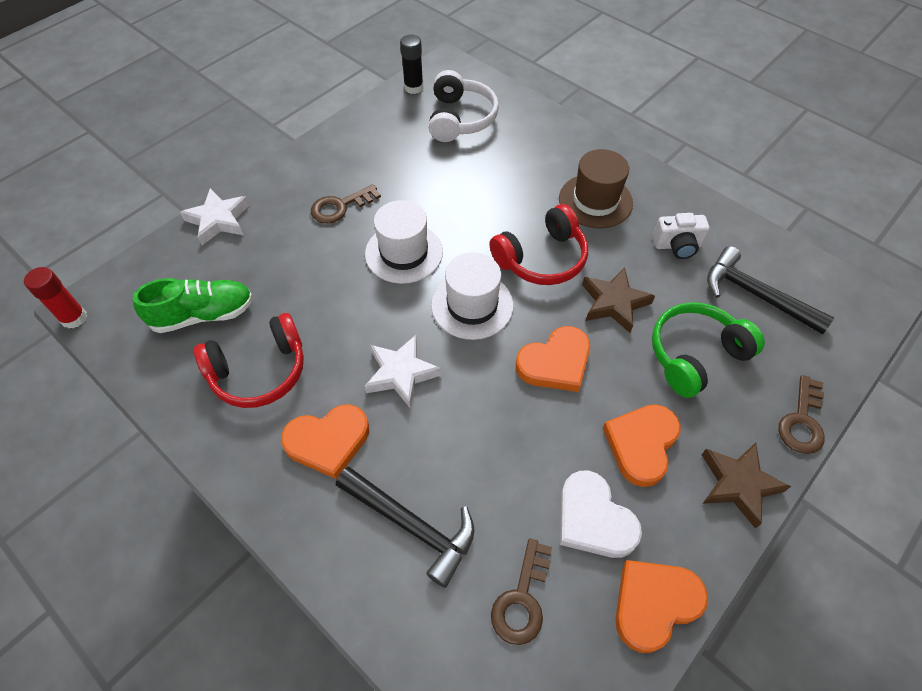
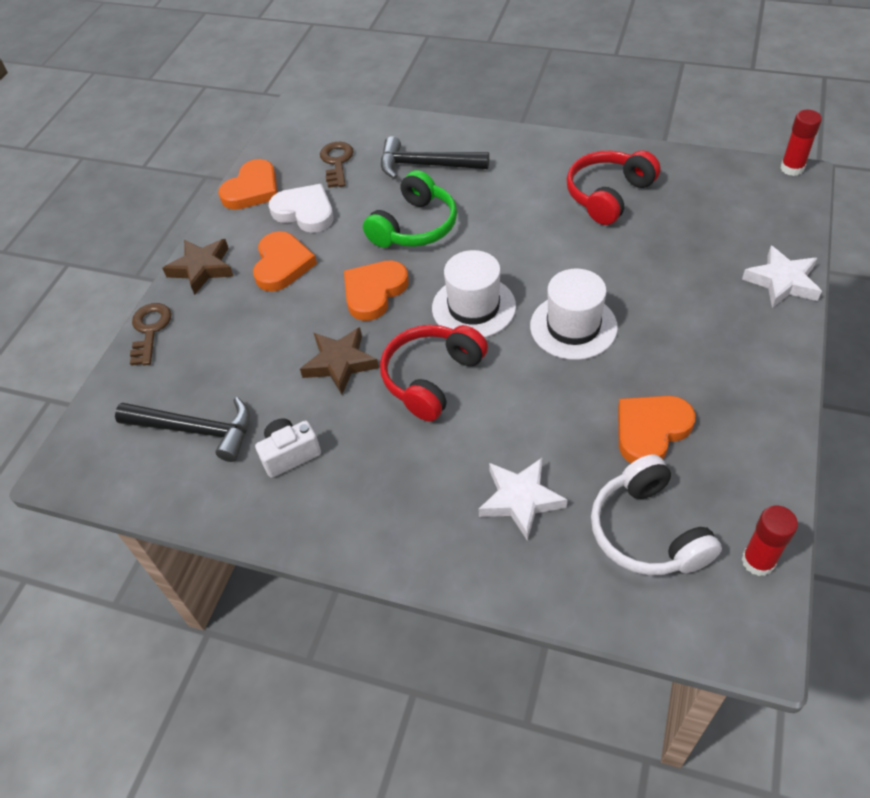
camera: 160 degrees right, 5 degrees down
green shoe [132,278,253,333] -> none
orange heart [281,404,369,479] -> orange heart moved to [618,396,695,463]
brown key [311,184,381,224] -> none
white star [364,335,442,409] -> white star moved to [479,458,568,541]
black glue stick [400,35,423,94] -> red glue stick [742,506,798,576]
brown hat [559,149,633,228] -> none
green headphones [652,302,765,398] -> green headphones moved to [363,170,457,248]

